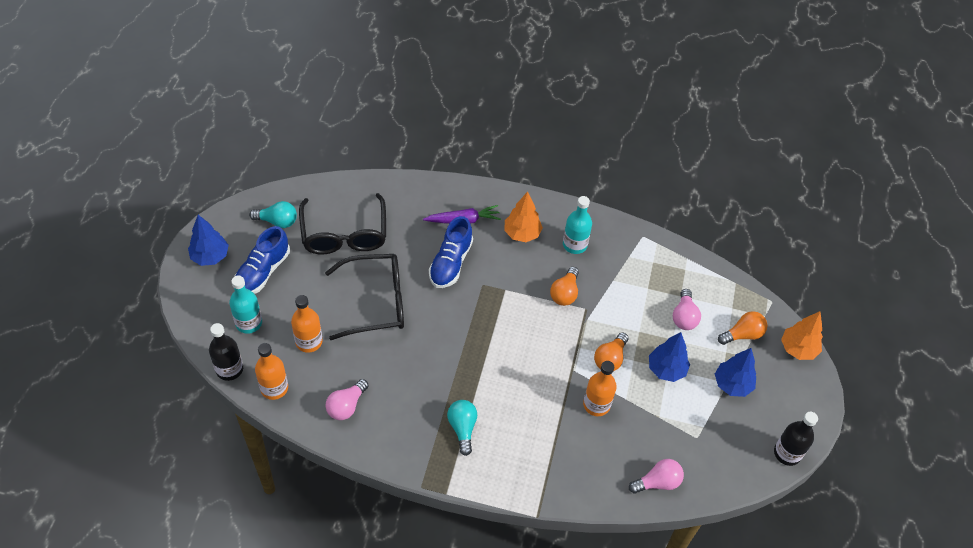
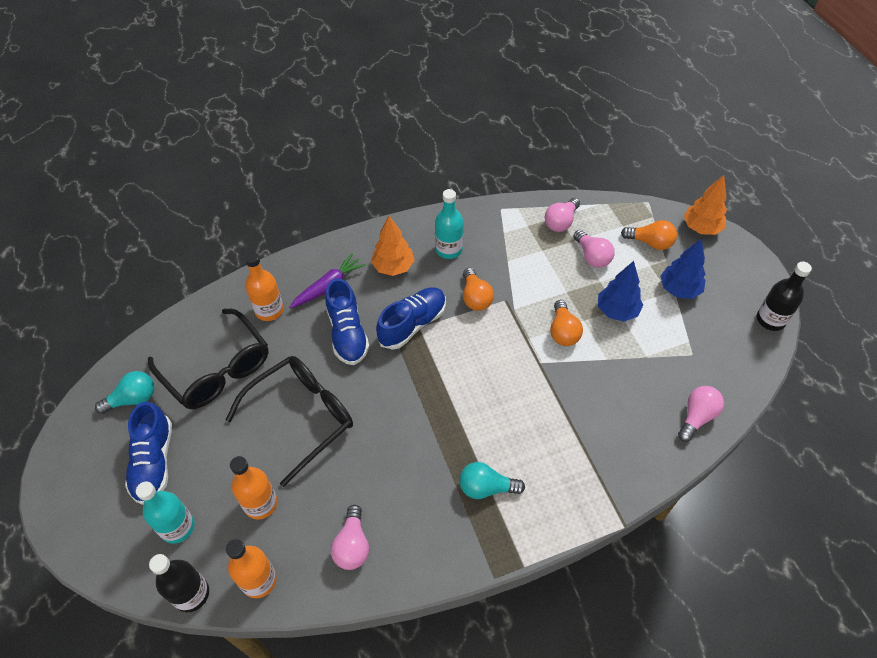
camera: 30 degrees left, 0 degrees up
blue tree [188,215,229,266] -> none
turquoise light bulb [447,400,477,456] -> turquoise light bulb turned 45 degrees counterclockwise [459,462,525,499]
orange bottle [583,361,617,416] -> orange bottle moved to [245,252,284,321]
orange light bulb [718,311,767,345] -> orange light bulb turned 75 degrees clockwise [621,220,677,250]
none -> blue shoe [376,288,446,350]
none -> pink light bulb [545,198,580,232]

